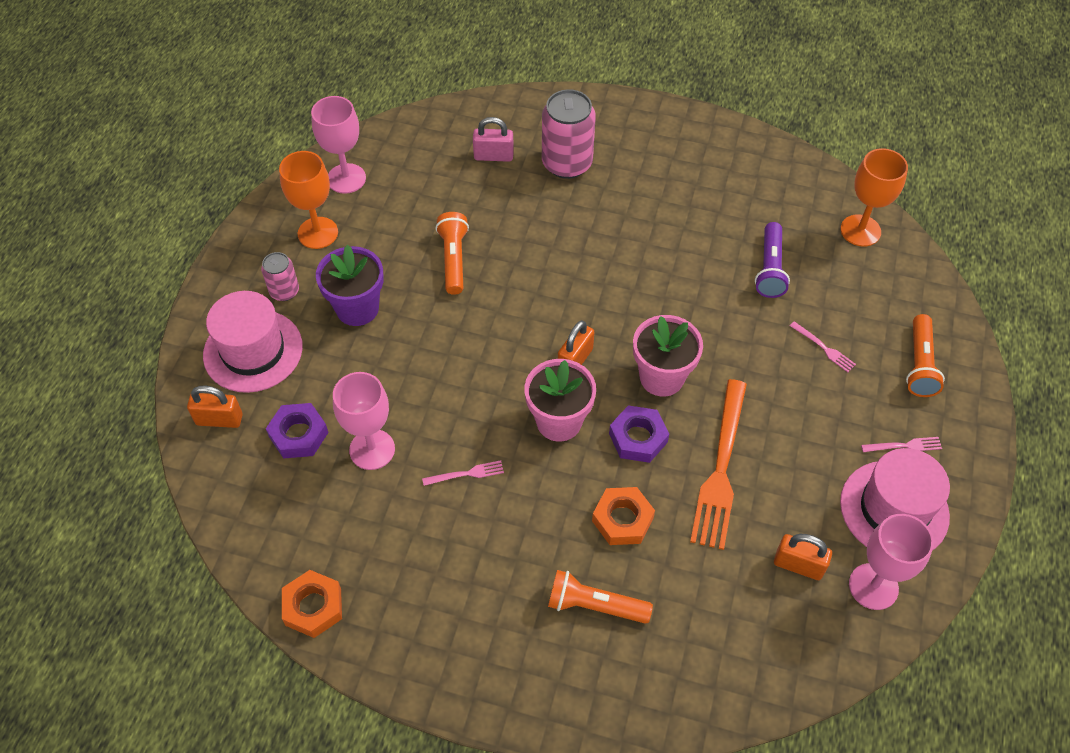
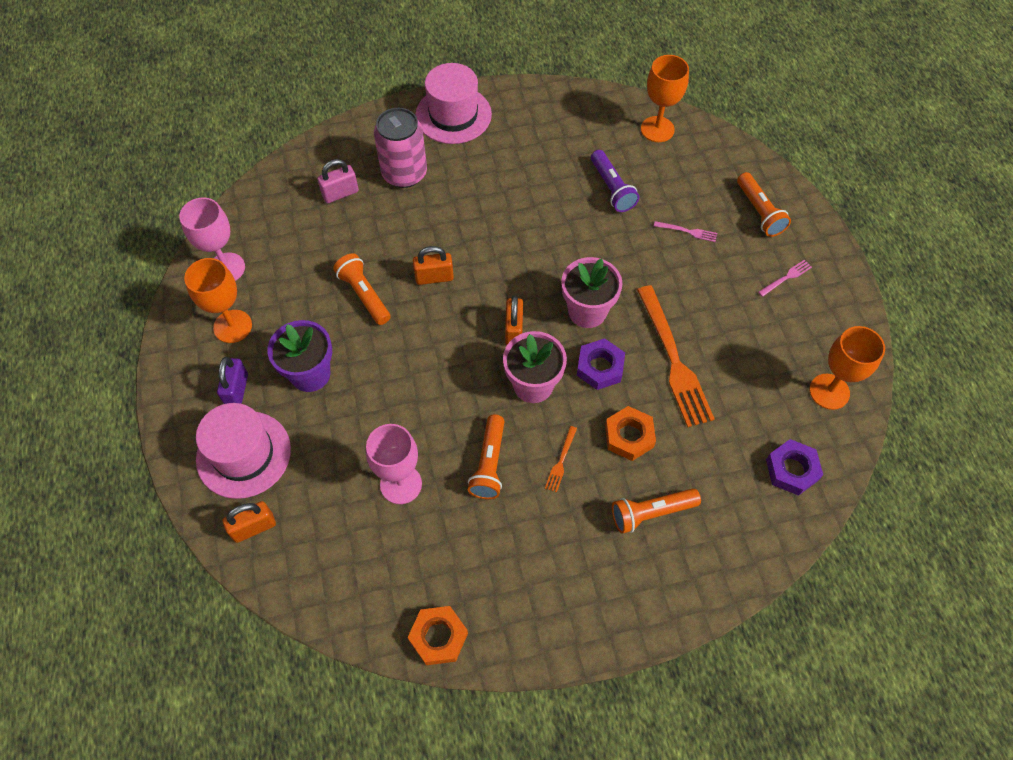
camera: 30 degrees left, 5 degrees up
pink can [261,252,299,301] -> purple padlock [217,357,248,404]
purple nut [266,403,329,459] -> purple nut moved to [766,439,823,496]
pink fork [422,460,504,486] -> orange flashlight [468,414,505,499]
orange padlock [774,534,832,580] -> orange padlock moved to [413,246,454,285]
pink hat [840,448,950,551] -> pink hat moved to [415,63,492,144]
pink goblet [849,514,934,610] -> orange goblet [809,326,885,410]
none -> orange fork [545,426,577,493]

